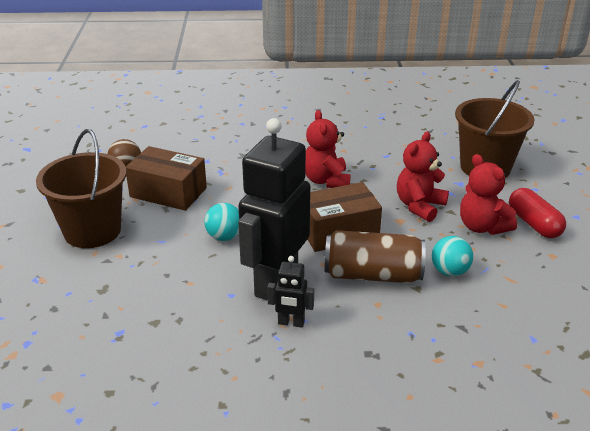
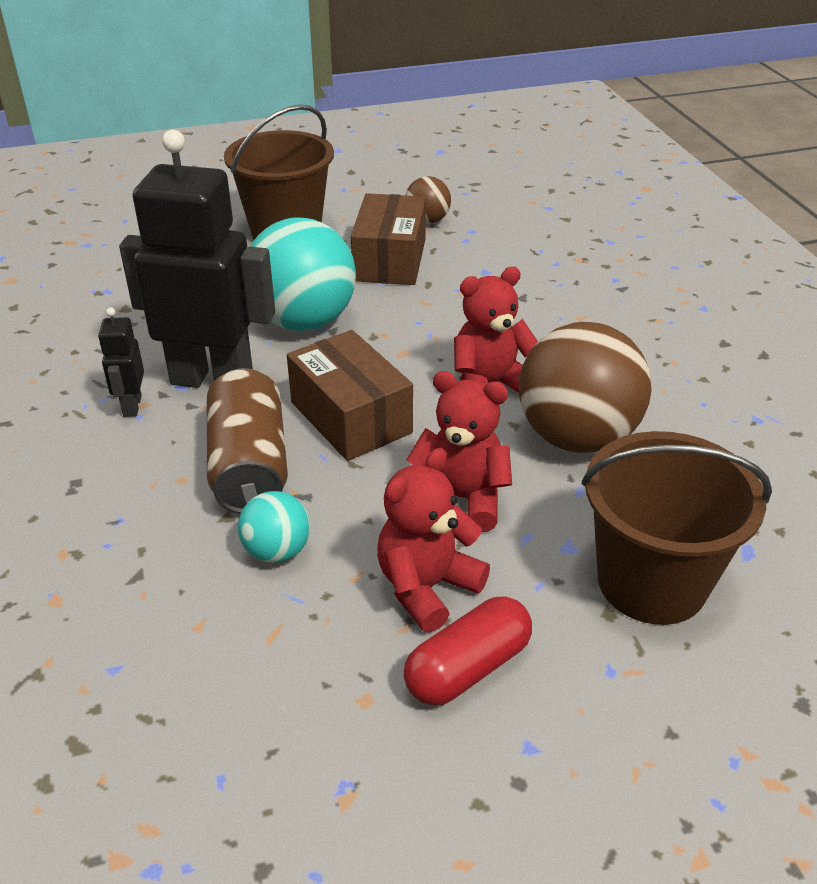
camera: 75 degrees right, 5 degrees up
turquoise ball [204,203,239,241] -> turquoise ball [250,217,356,331], size x2.03
none -> brown ball [519,322,652,453]

